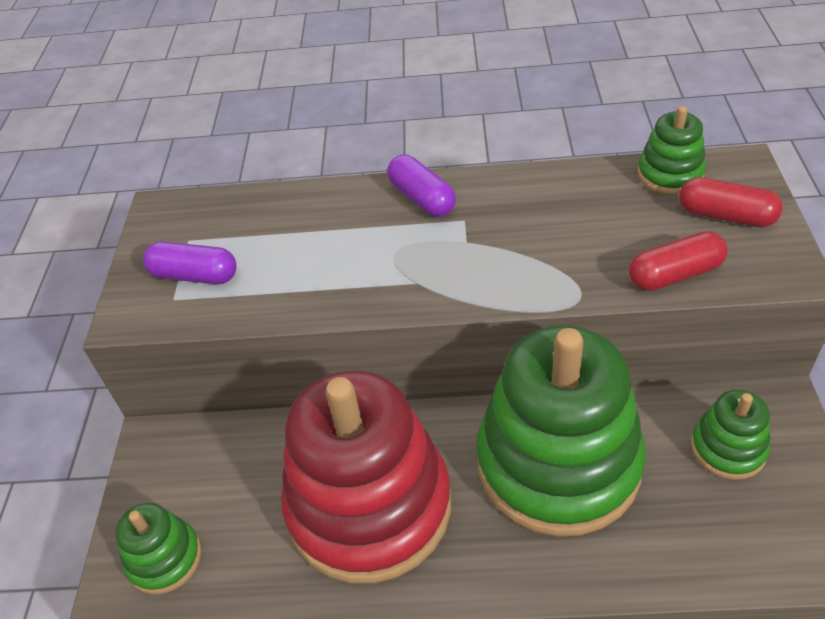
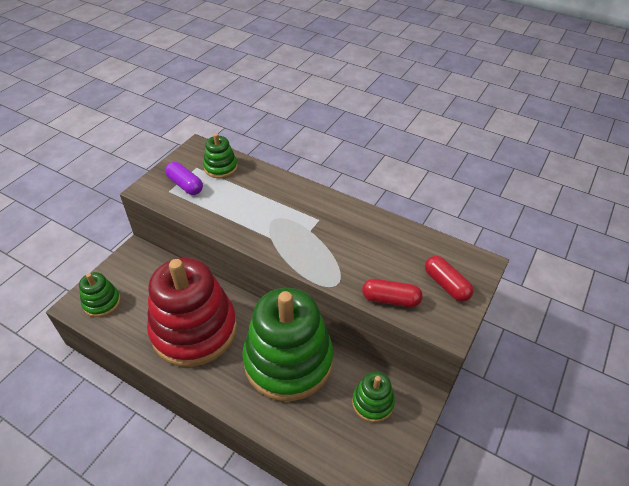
camera: 25 degrees right, 0 degrees up
purple capsule [387,155,456,217] -> none
green stacking toy [637,106,706,195] -> green stacking toy moved to [203,133,238,178]

